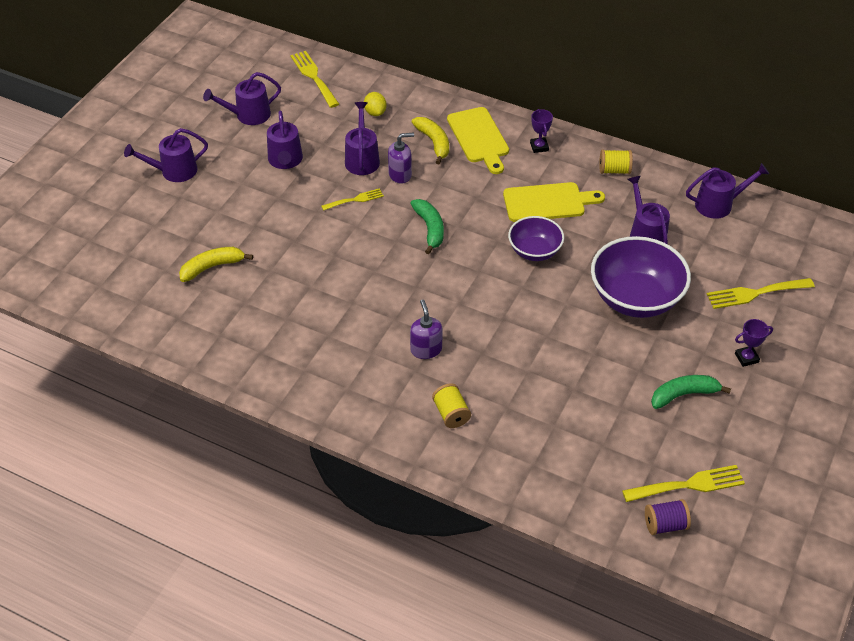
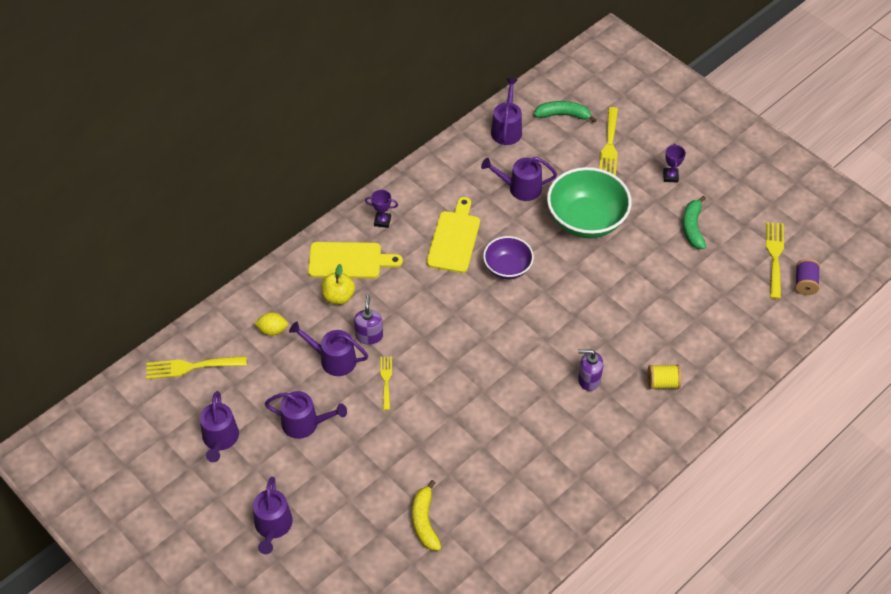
camera: 70 degrees left, 5 degrees up
green banana [410,199,444,254] -> green banana moved to [534,101,597,123]
yellow banana [412,117,449,164] -> yellow apple [321,264,355,305]
purple bowl [591,236,691,318] -> green bowl [547,167,631,238]
yellow spool [599,150,633,174] -> none

